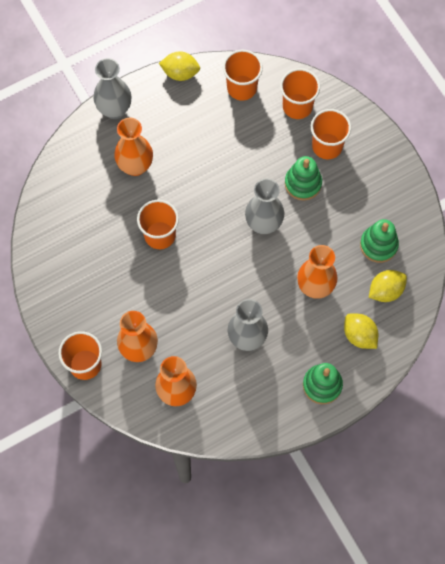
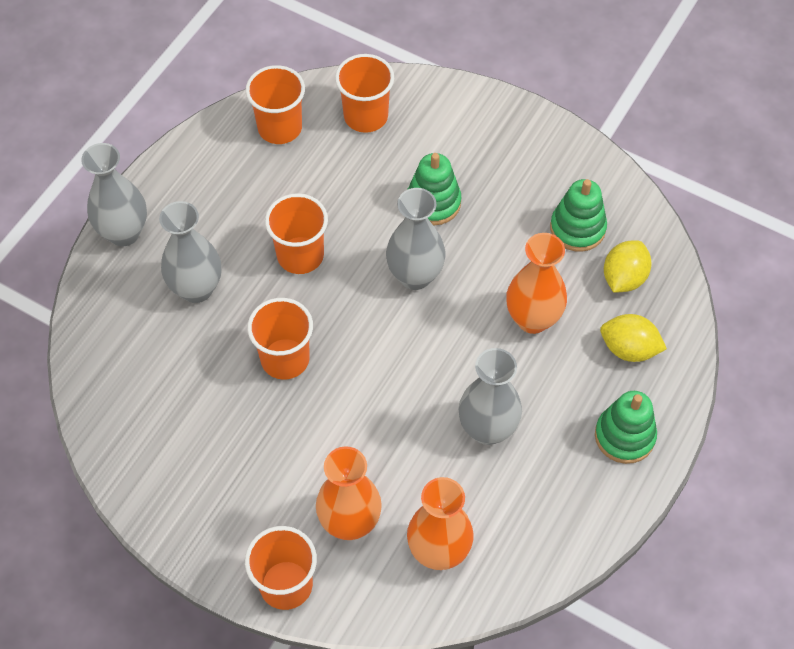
camera: 30 degrees left, 10 degrees down
orange vase [114,118,153,176] -> grey vase [159,201,221,303]
yellow lemon [159,51,200,81] -> none
orange cup [311,109,351,159] -> orange cup moved to [265,193,328,274]

